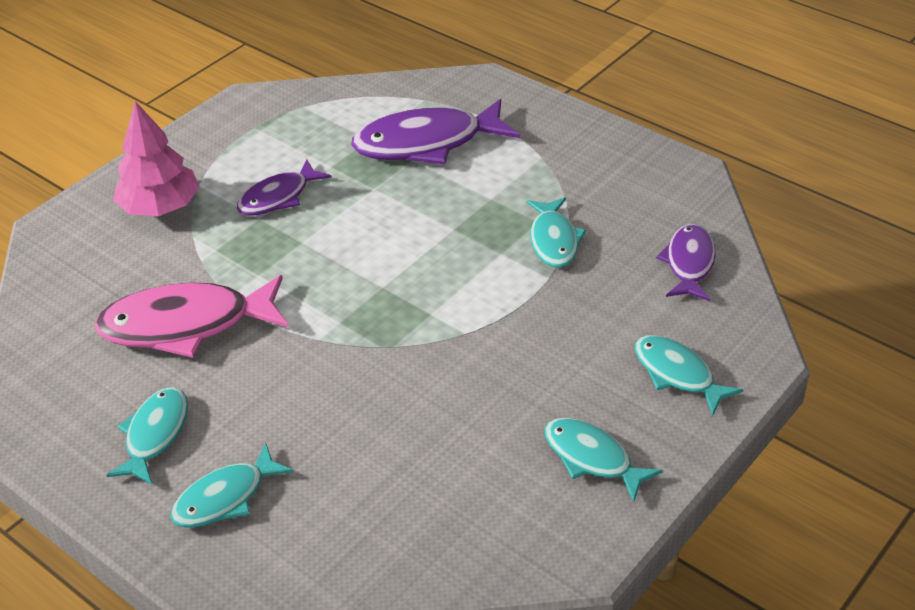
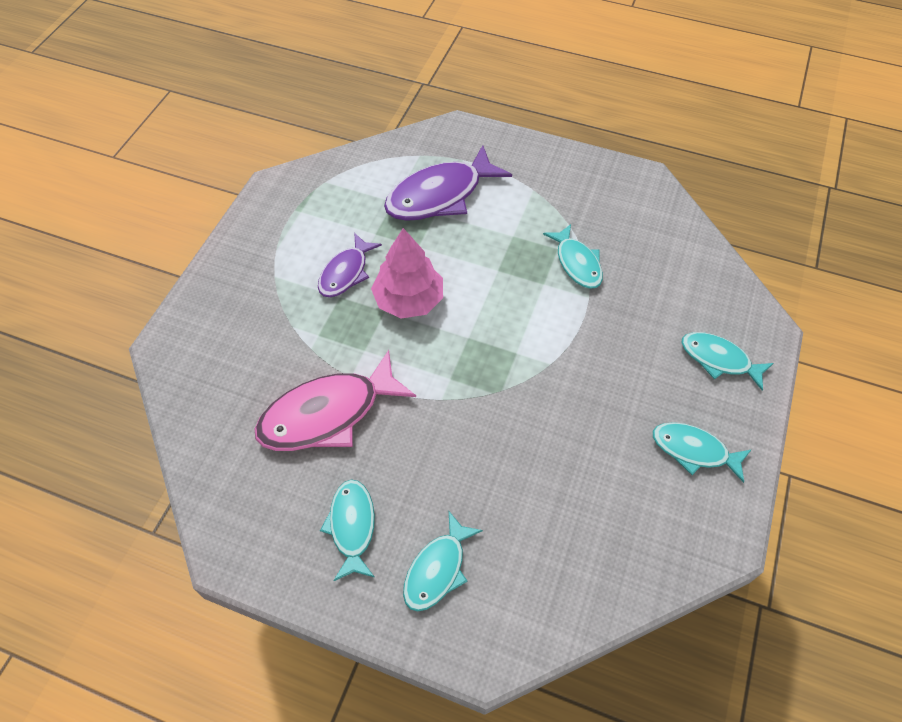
camera: 20 degrees left, 15 degrees up
pink tree [113,101,200,216] -> pink tree moved to [371,228,443,319]
purple fish [656,224,716,301] -> none

